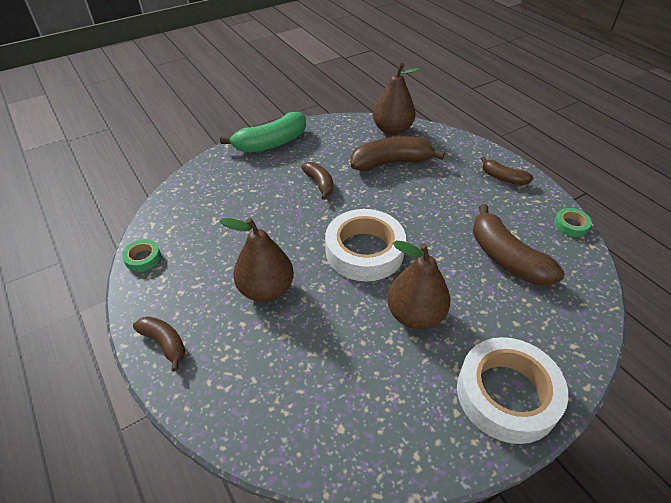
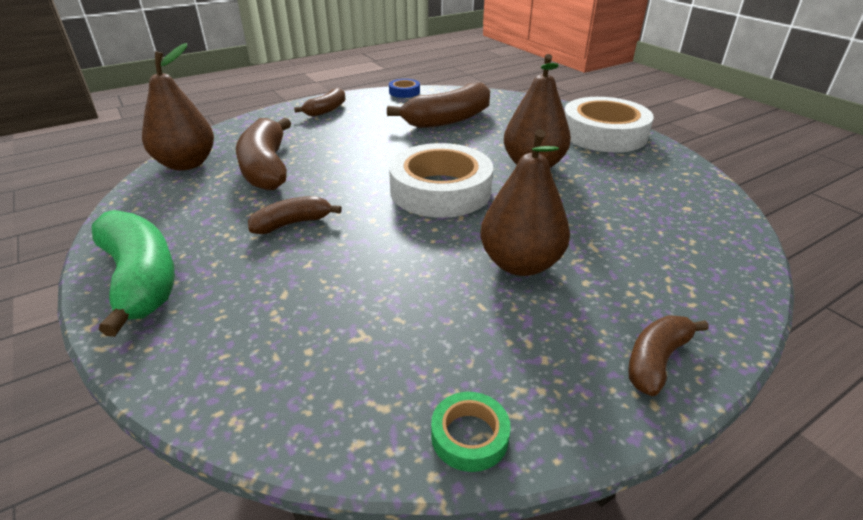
camera: 90 degrees left, 10 degrees down
green tape [554,208,592,237] -> blue tape [389,79,420,98]

